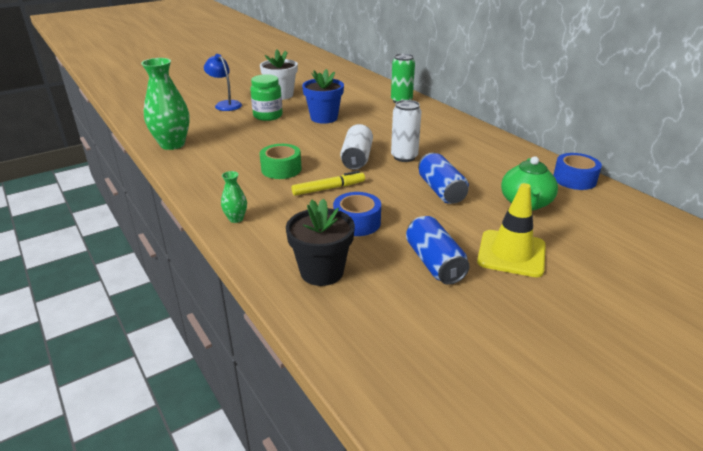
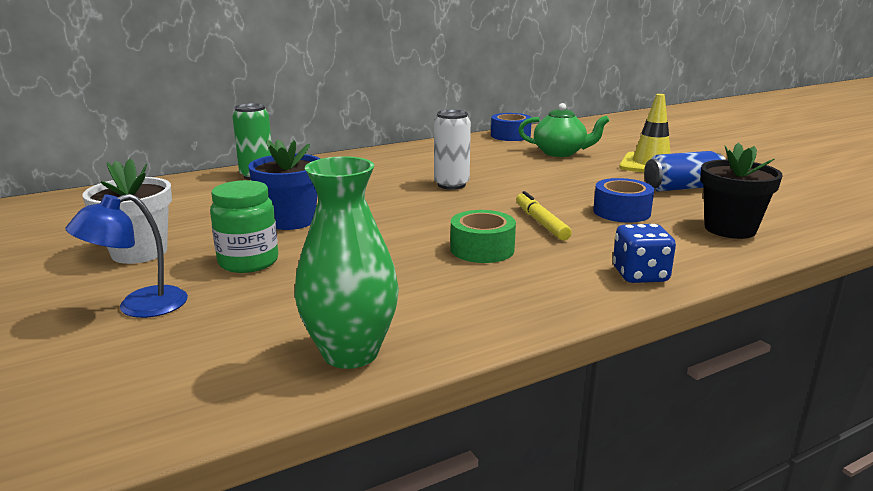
camera: 85 degrees left, 10 degrees down
green vase [221,171,247,223] -> blue dice [613,224,676,283]
white can [340,124,373,170] -> none
blue can [418,153,469,204] -> none

